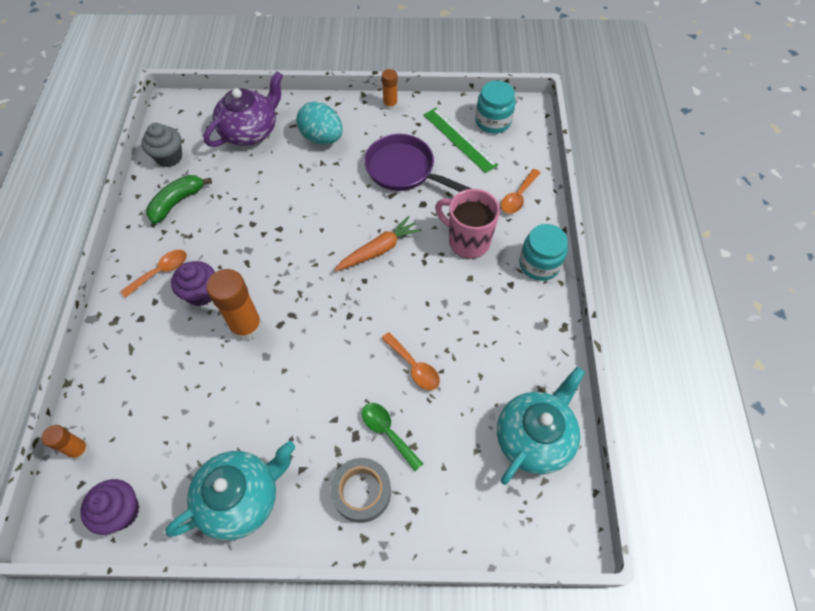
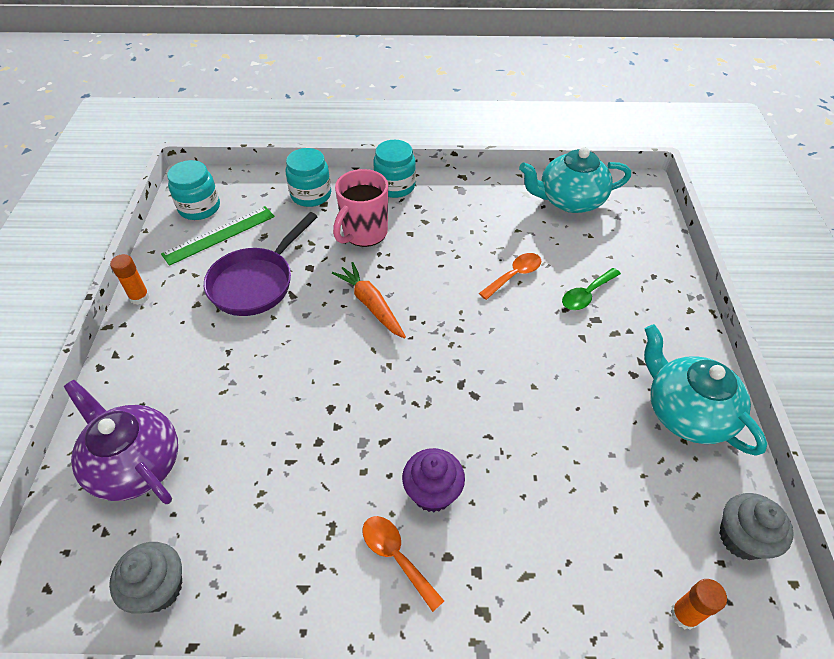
camera: 90 degrees left, 10 degrees down
purple cupcake [80,479,139,535] -> grey cupcake [720,493,794,560]
green banana [146,175,212,224] -> none
orange glue stick [206,269,263,341] -> none
turquoise egg [296,101,343,145] -> none
grey tape [330,458,391,523] -> none
turquoise teapot [497,367,585,485] -> turquoise teapot turned 45 degrees counterclockwise [519,147,631,213]
orange spoon [501,169,540,214] -> turquoise jar [286,148,331,207]

